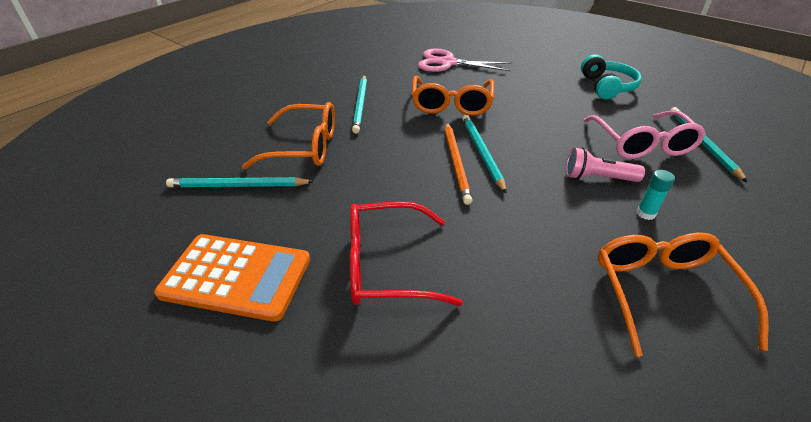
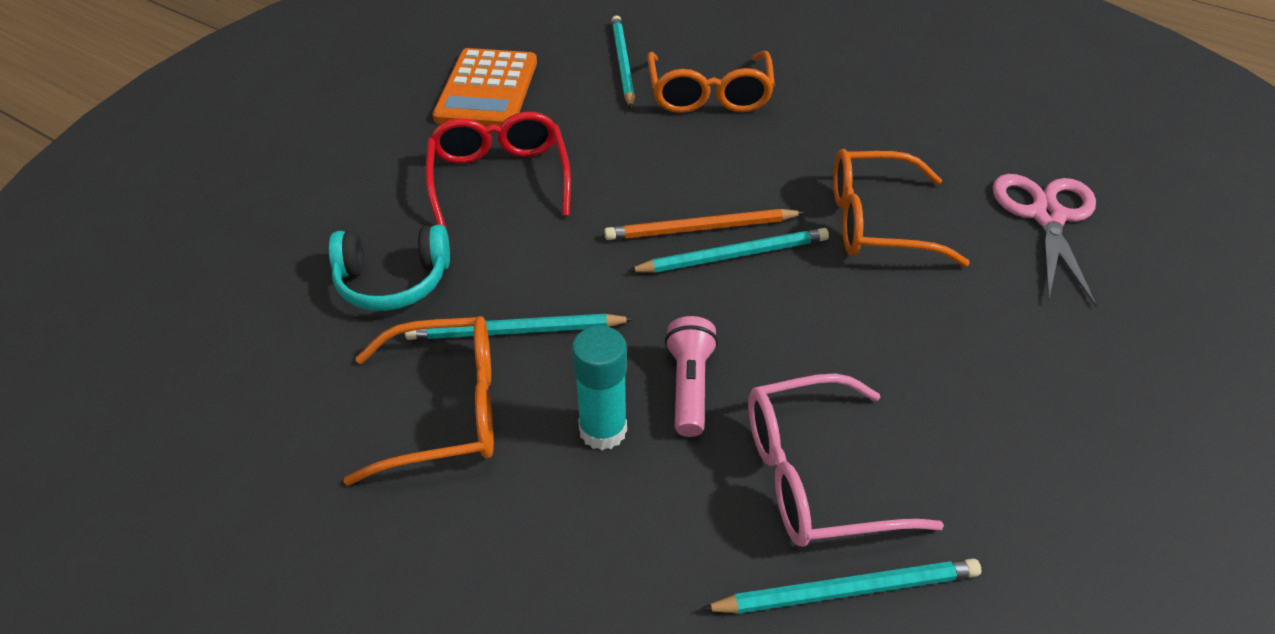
camera: 85 degrees right, 5 degrees up
turquoise pencil [352,75,367,134] -> turquoise pencil moved to [405,314,634,340]
turquoise headphones [581,54,642,99] -> turquoise headphones moved to [329,225,450,311]
turquoise glue stick [637,170,675,220] -> turquoise glue stick [572,326,627,450], size x1.67

